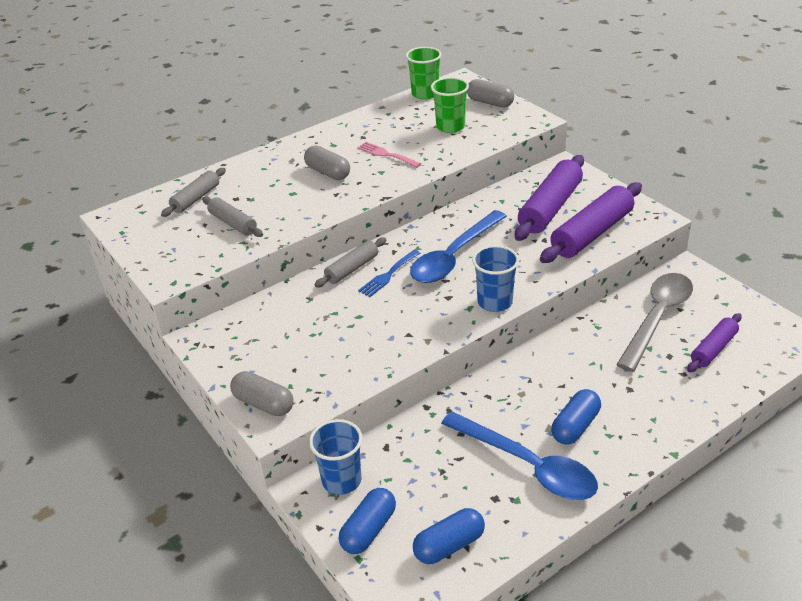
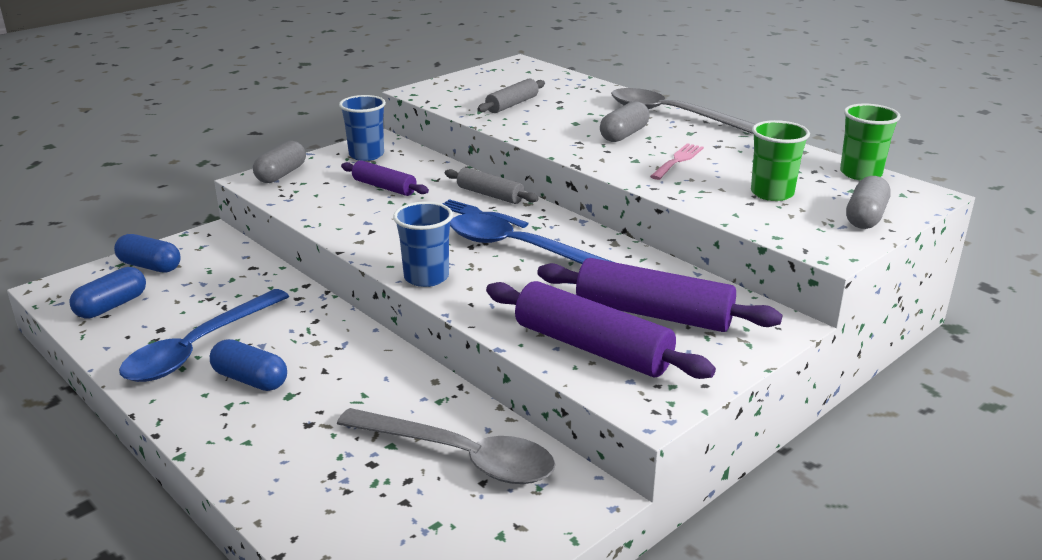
camera: 80 degrees right, 10 degrees down
grey rolling pin [161,168,226,217] -> none
blue cup [309,419,362,495] -> blue cup moved to [339,95,386,161]
blue capsule [413,508,485,564] -> blue capsule turned 75 degrees clockwise [69,267,146,319]
purple rolling pin [687,313,742,372] -> purple rolling pin moved to [341,160,429,196]
none -> grey spoon [611,88,755,134]

